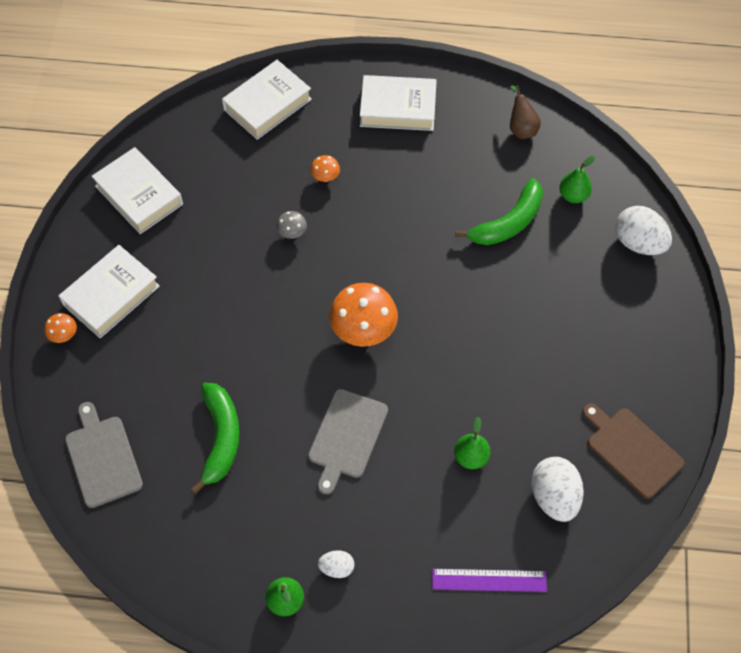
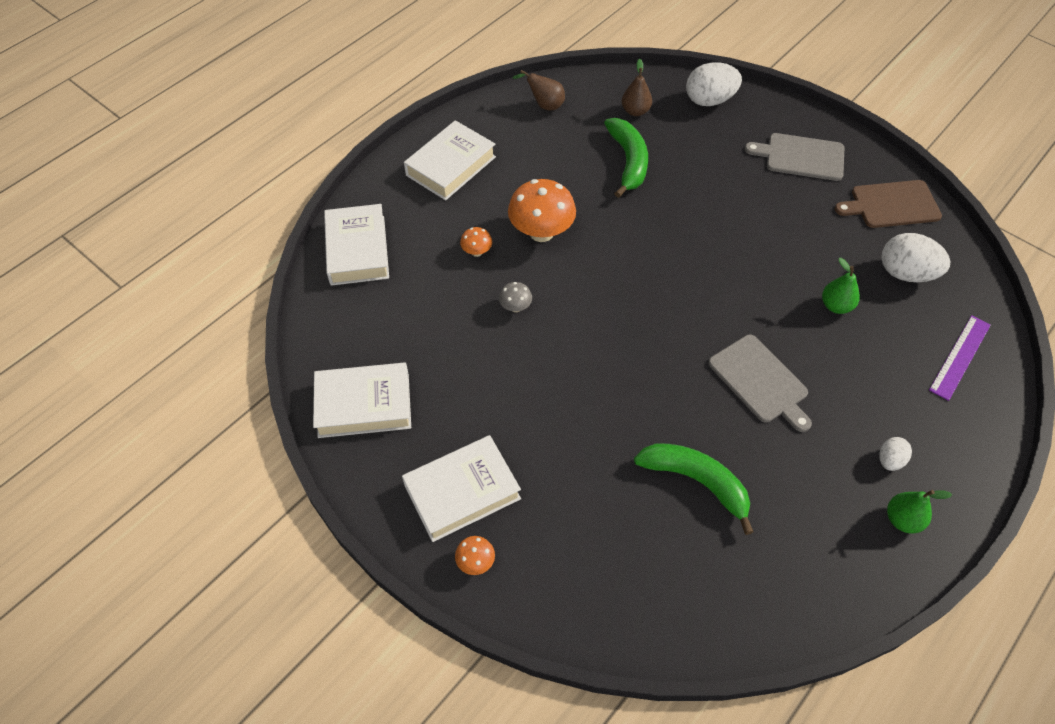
camera: 55 degrees left, 5 degrees down
white book [59,245,160,338] -> white book turned 75 degrees clockwise [402,435,521,542]
grey cutting board [65,402,143,508] -> grey cutting board moved to [745,133,844,181]
orange mushroom [329,283,398,347] -> orange mushroom moved to [508,179,576,242]
green pear [559,155,595,203] -> brown pear [621,59,652,116]

